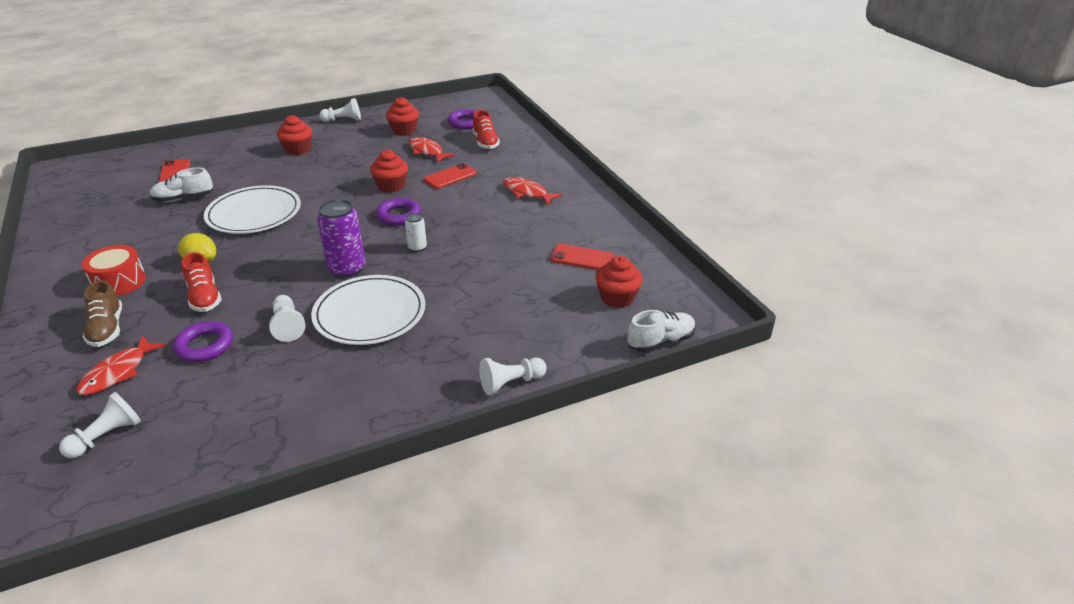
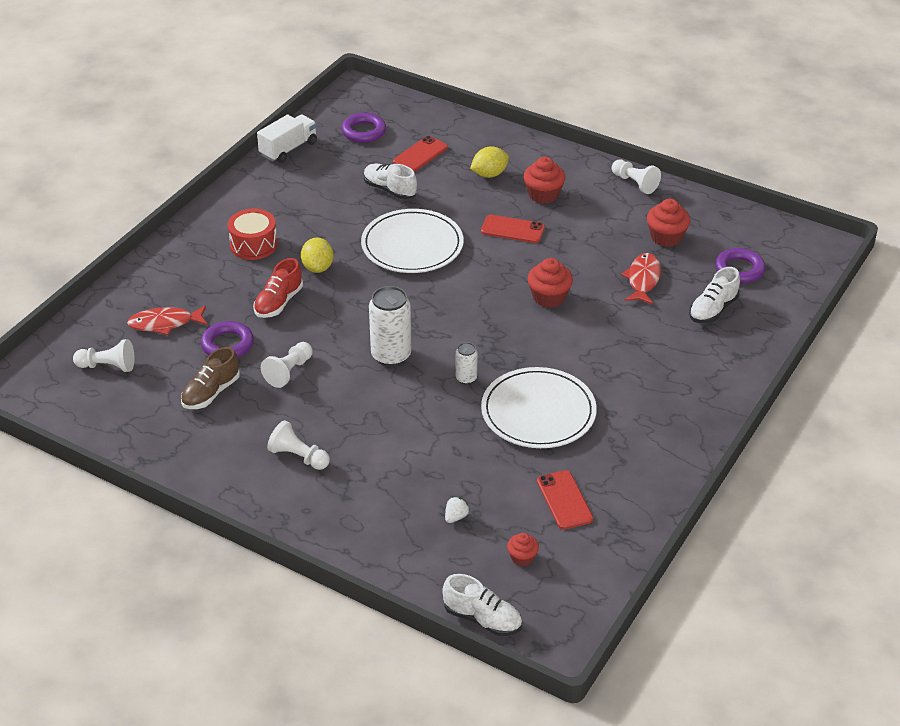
camera: 55 degrees right, 5 degrees up
brown shoe [83,280,122,347] -> brown shoe moved to [181,347,240,409]
white plate [311,275,425,345] -> white plate moved to [481,367,597,448]
purple can [317,199,365,278] -> white can [369,286,411,367]
purple ring [376,198,421,225] -> purple ring moved to [341,113,386,143]
red phone [423,163,477,189] -> red phone moved to [481,215,545,243]
red shoe [473,110,500,149] -> white shoe [689,267,740,323]
white pawn [479,357,547,395] -> white pawn moved to [267,420,330,470]
red fish [503,177,562,205] -> none
red cupcake [596,256,643,308] -> red cupcake [507,533,539,566], size x0.59
none -> white truck [257,114,317,163]
none -> white strawberry [445,497,470,523]
none -> yellow lemon [470,146,509,178]

